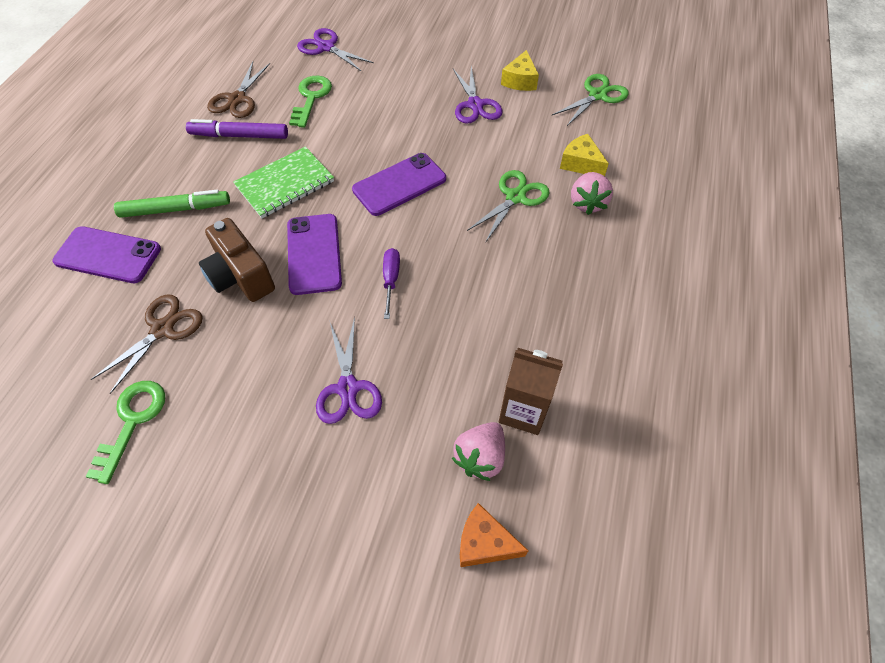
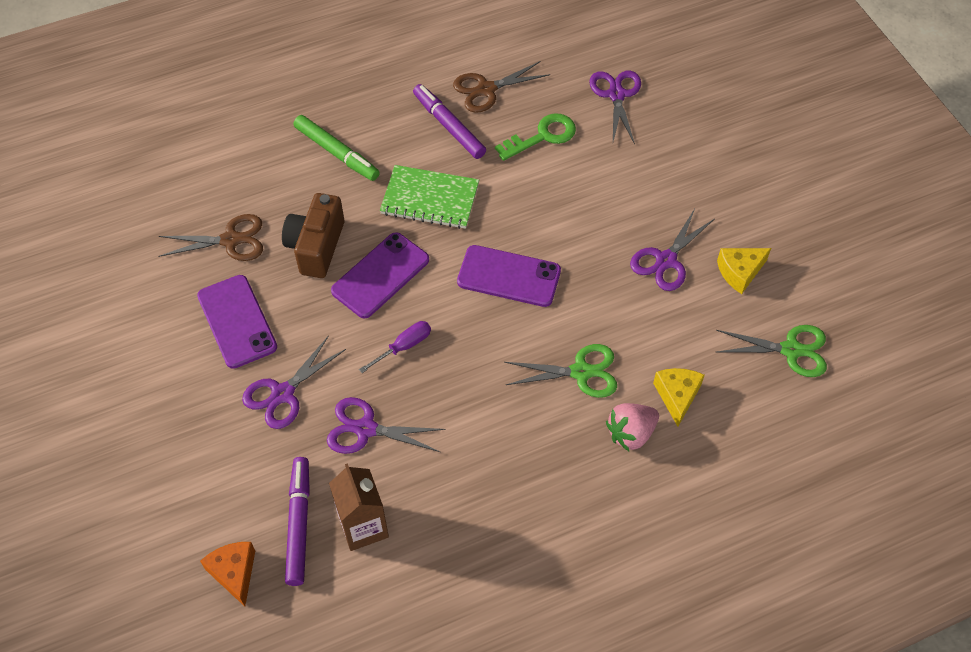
camera: 50 degrees right, 0 degrees up
purple phone [52,226,161,283] -> purple phone moved to [197,275,277,369]
green key [85,381,165,484] -> none
pink strawberry [452,422,505,481] -> purple marker [285,457,310,586]
none -> purple scissors [327,397,446,454]

